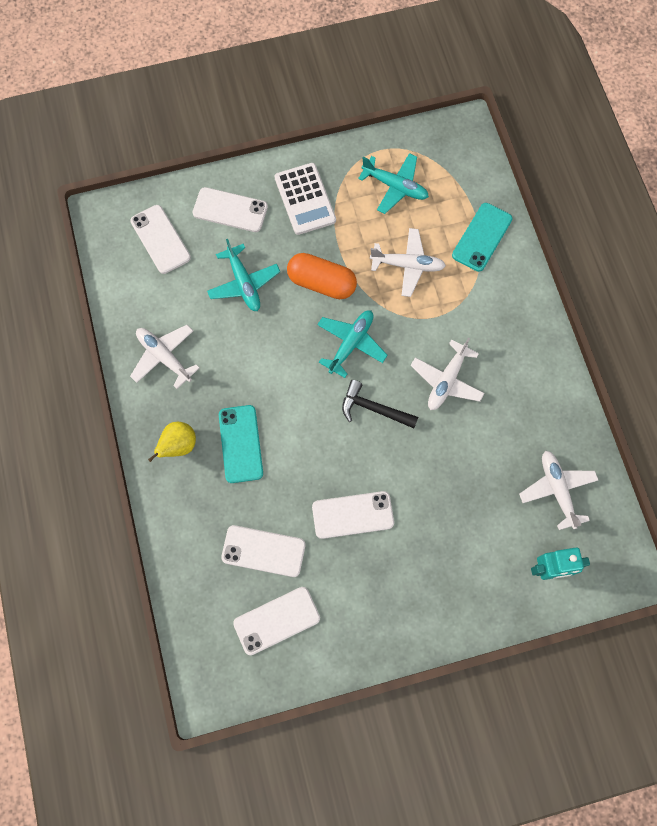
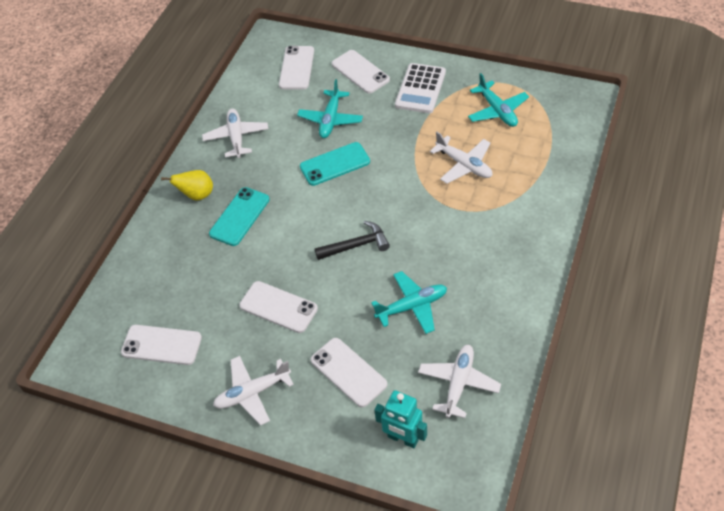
camera: 40 degrees right, 20 degrees down
white phone [221,525,305,577] -> white phone moved to [311,338,387,407]
orange capsule [287,253,357,299] -> none
turquoise plane [317,310,388,378] -> turquoise plane moved to [371,271,447,334]
black hammer [342,380,418,428] -> black hammer turned 105 degrees clockwise [315,221,390,260]
white plane [411,338,484,410] -> white plane moved to [213,356,294,425]
turquoise phone [452,203,512,272] -> turquoise phone moved to [300,142,370,186]

